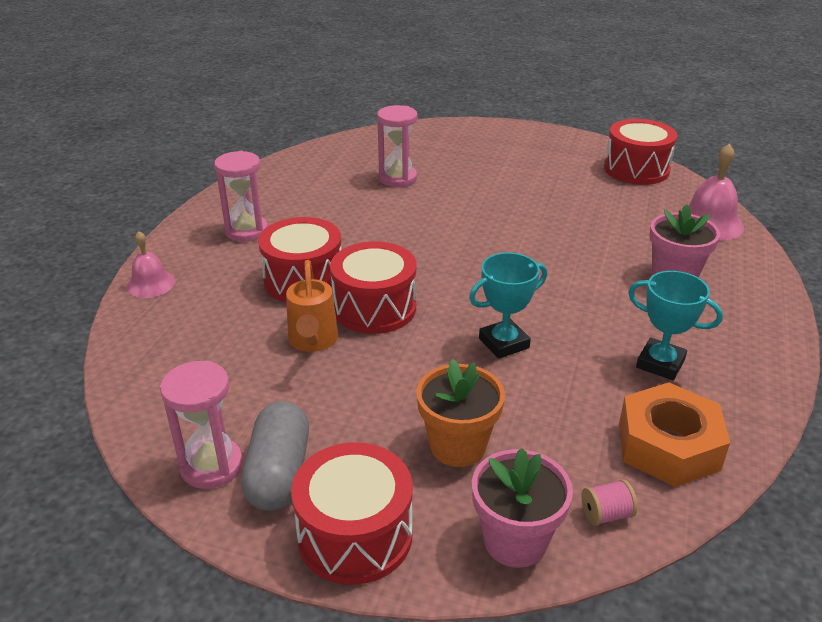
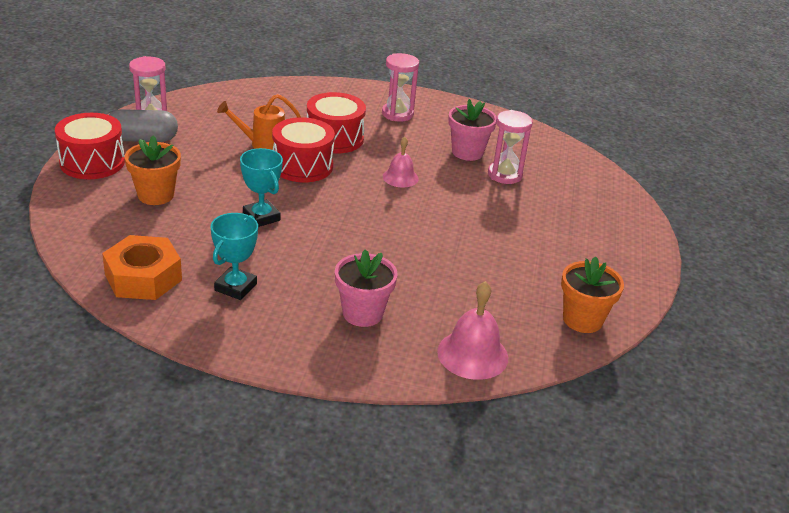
camera: 80 degrees right, 0 degrees up
pink bell [127,231,175,298] -> pink bell moved to [383,136,419,187]
pink flower pot [472,448,573,568] -> pink flower pot moved to [448,99,497,161]
pink spool [581,479,638,526] -> none
red drum [604,119,677,185] -> orange flower pot [561,256,624,333]

